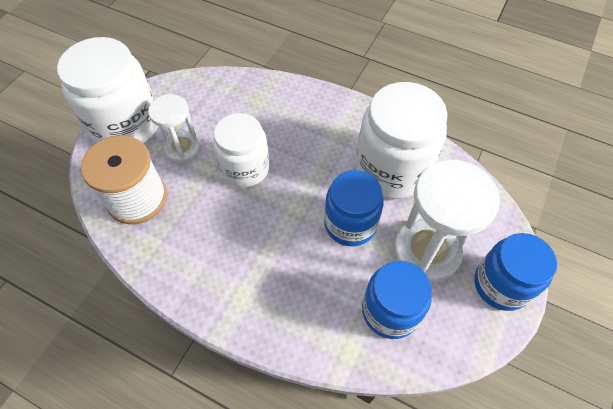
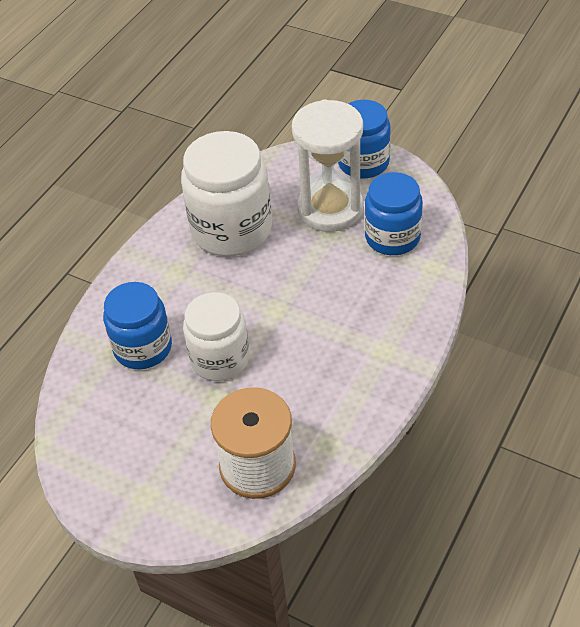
camera: 85 degrees left, 10 degrees down
white jar [57,37,158,144] -> none
white hourglass [148,94,200,163] -> none
blue jar [324,170,384,246] -> blue jar moved to [103,282,172,369]

